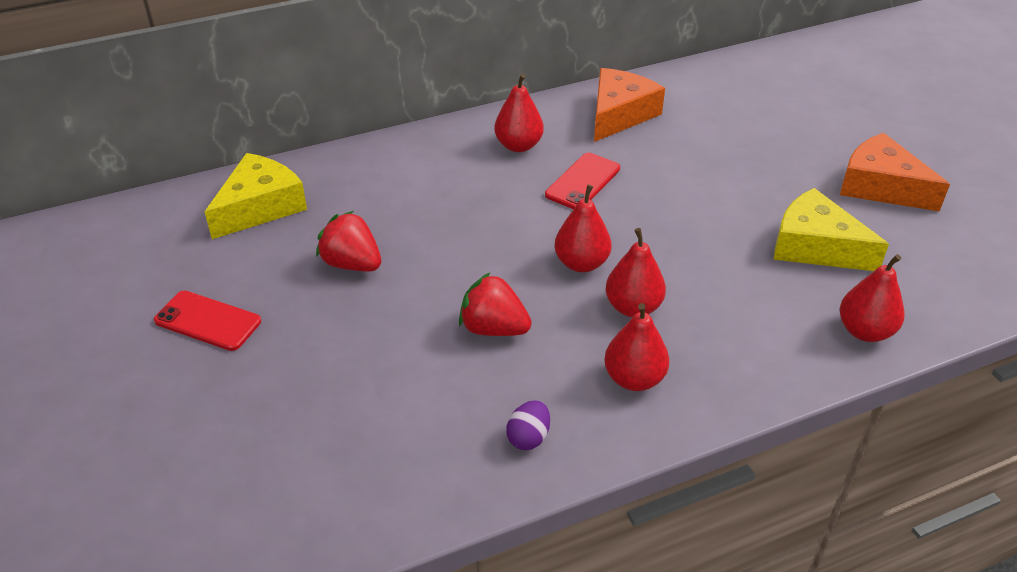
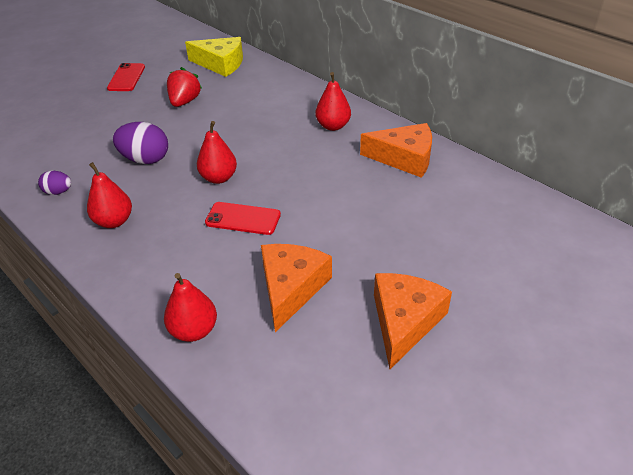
camera: 70 degrees right, 0 degrees up
red strawberry [459,272,532,336] -> purple egg [113,122,168,164]
red phone [545,153,620,209] -> red phone moved to [205,202,281,235]
red pear [606,228,666,317] -> none
yellow cheese [773,188,889,271] -> orange cheese [261,244,332,332]

